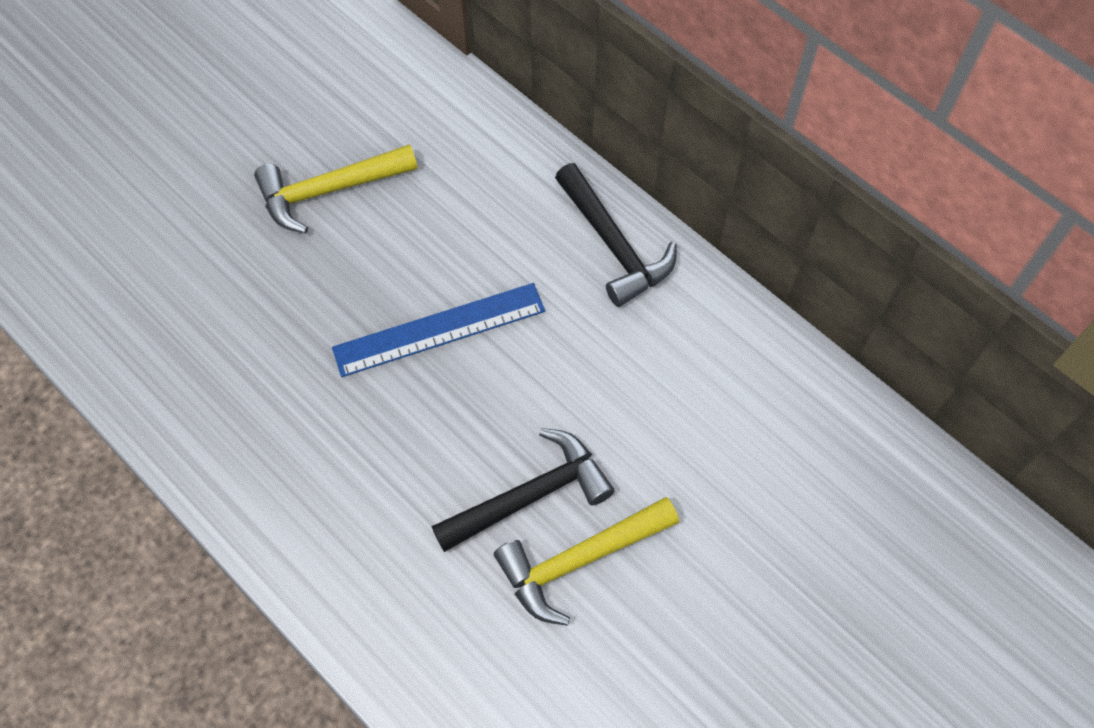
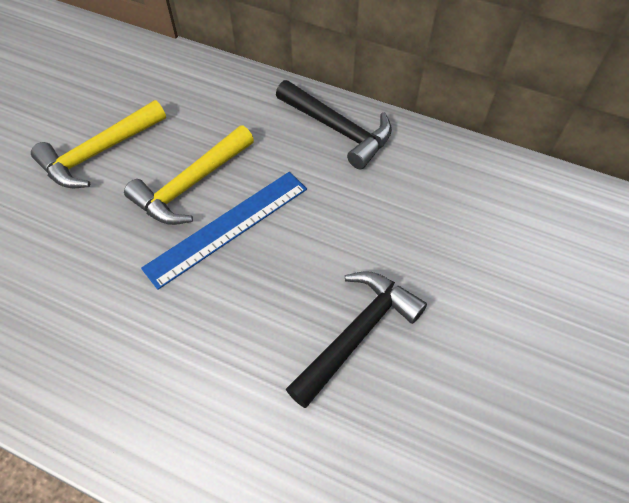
camera: 20 degrees left, 5 degrees down
yellow hammer [494,497,679,626] -> yellow hammer moved to [124,125,254,225]

